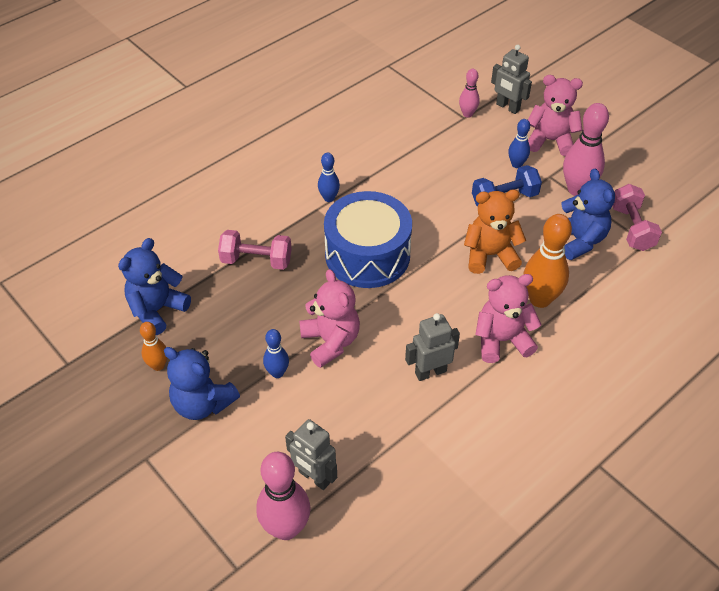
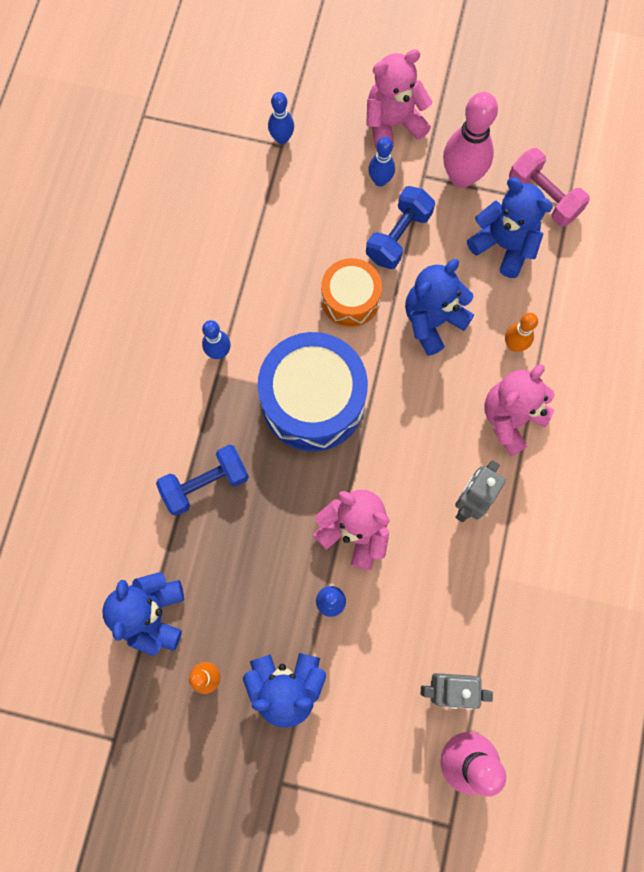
camera: 35 degrees left, 25 degrees up
pink dumbbell [218,230,292,270] -> blue dumbbell [156,445,249,516]
pink bowling pin [459,69,480,118] -> blue bowling pin [268,92,294,144]
orange teddy bear [464,189,526,274] -> blue teddy bear [405,259,474,356]
grey robot [491,45,532,114] -> none
orange bowling pin [523,214,572,308] -> orange bowling pin [505,313,538,352], size x0.55
none -> orange drum [321,258,382,327]

